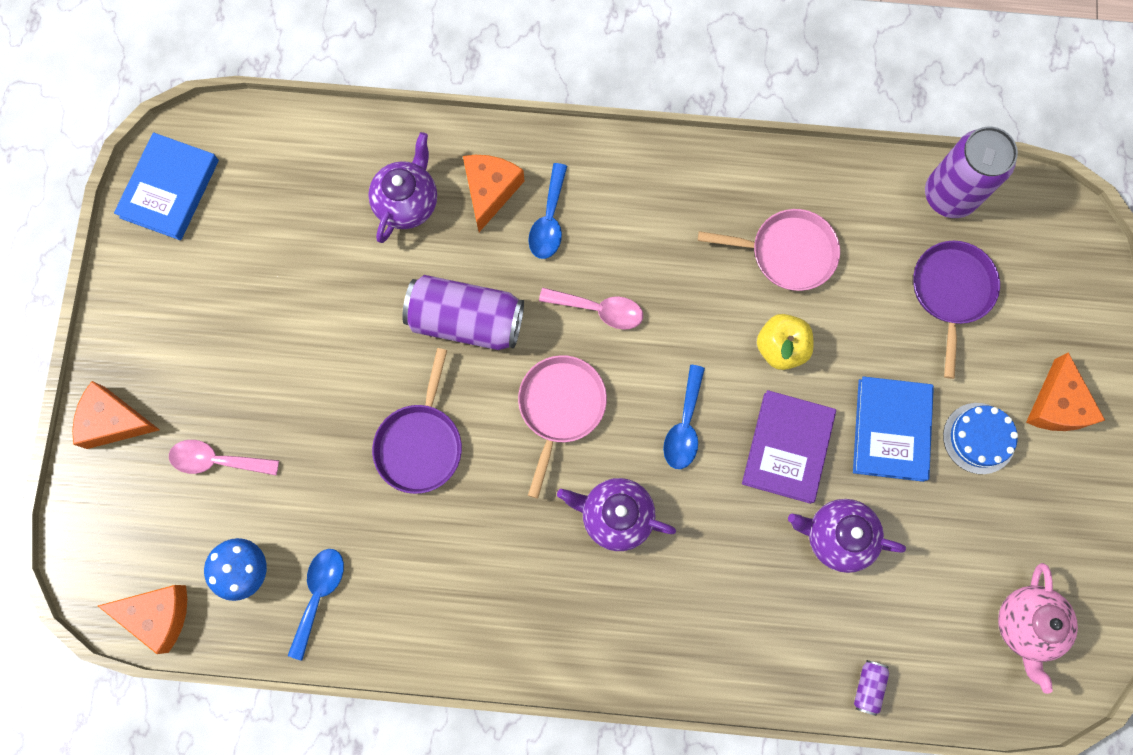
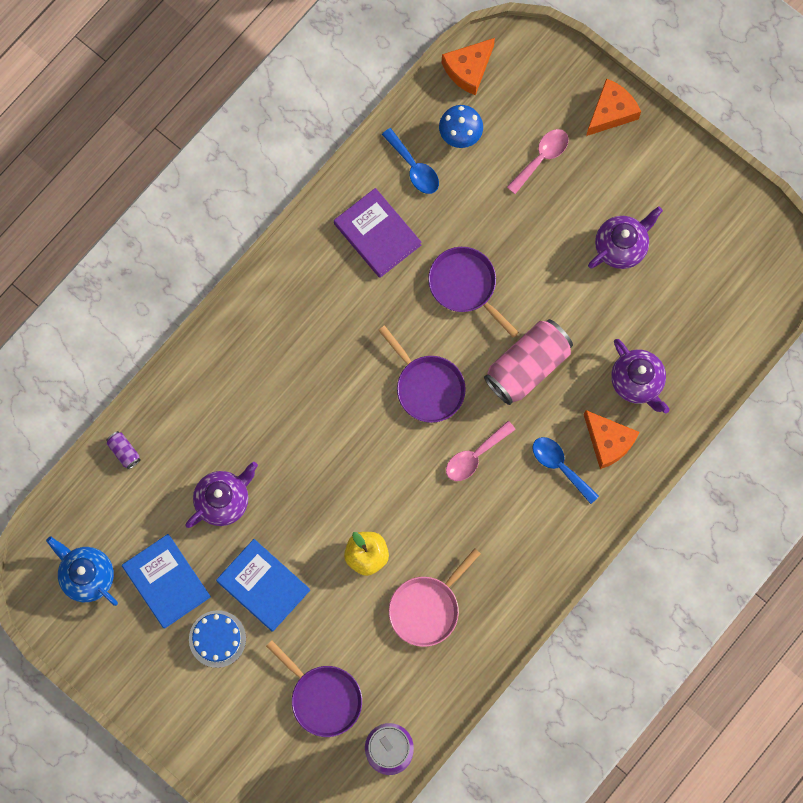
camera: 125 degrees right, 0 degrees up
blue book [114,132,219,240] -> blue book moved to [122,534,211,629]
purple can [402,275,524,350] -> pink can [484,319,573,405]
pink pan [518,355,607,499] -> purple pan [378,325,466,423]
purple teapot [557,478,676,551] -> purple teapot moved to [588,206,663,269]
blue spoon [663,365,705,469] -> none
purple book [742,390,836,504] -> purple book moved to [334,188,421,278]
pink teapot [998,563,1078,694] -> blue teapot [46,536,118,606]
orange cheese [1026,352,1105,431] -> none

